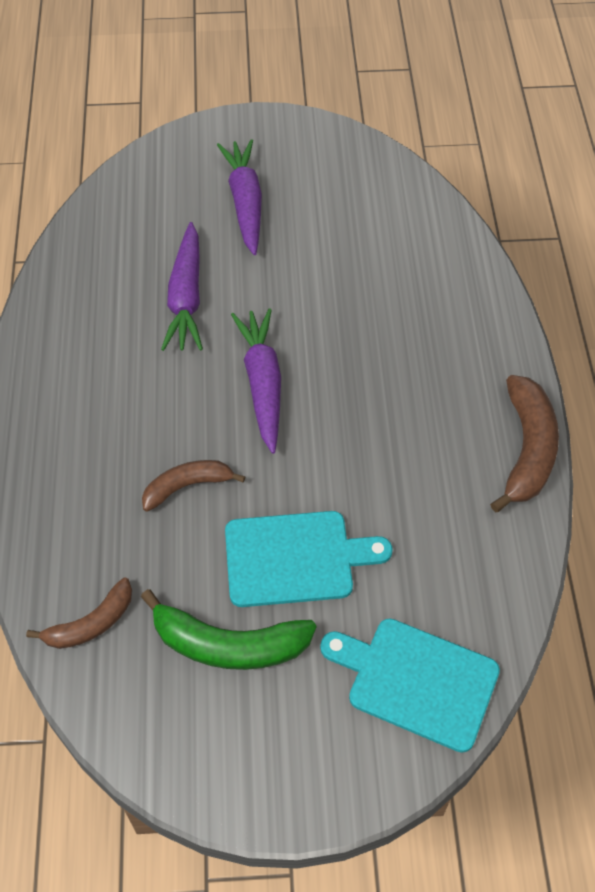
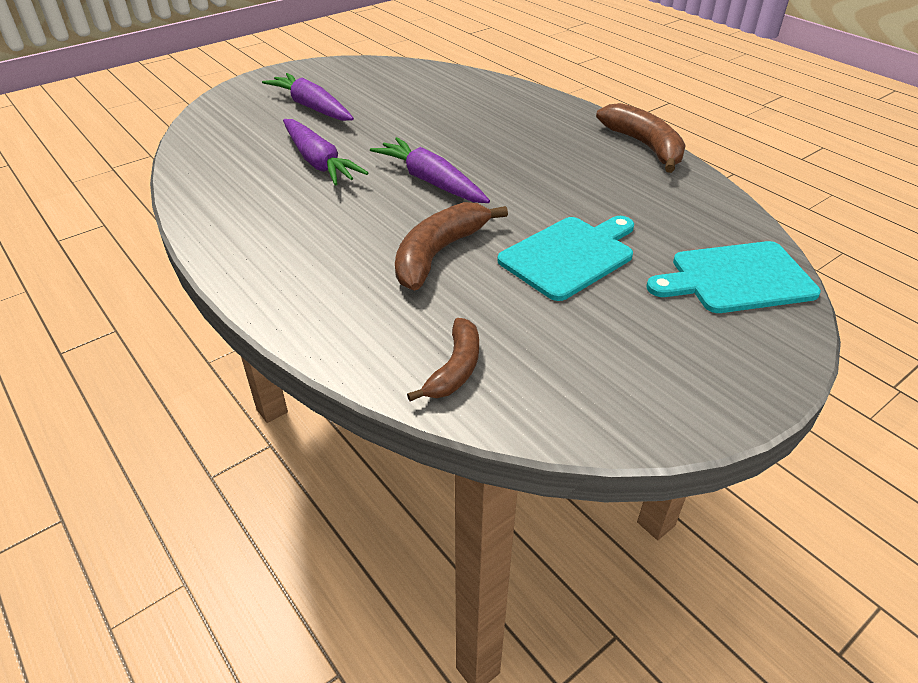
camera: 35 degrees left, 15 degrees down
green banana [141,589,316,670] -> none
brown banana [142,460,245,512] -> brown banana [395,202,508,291], size x1.56

